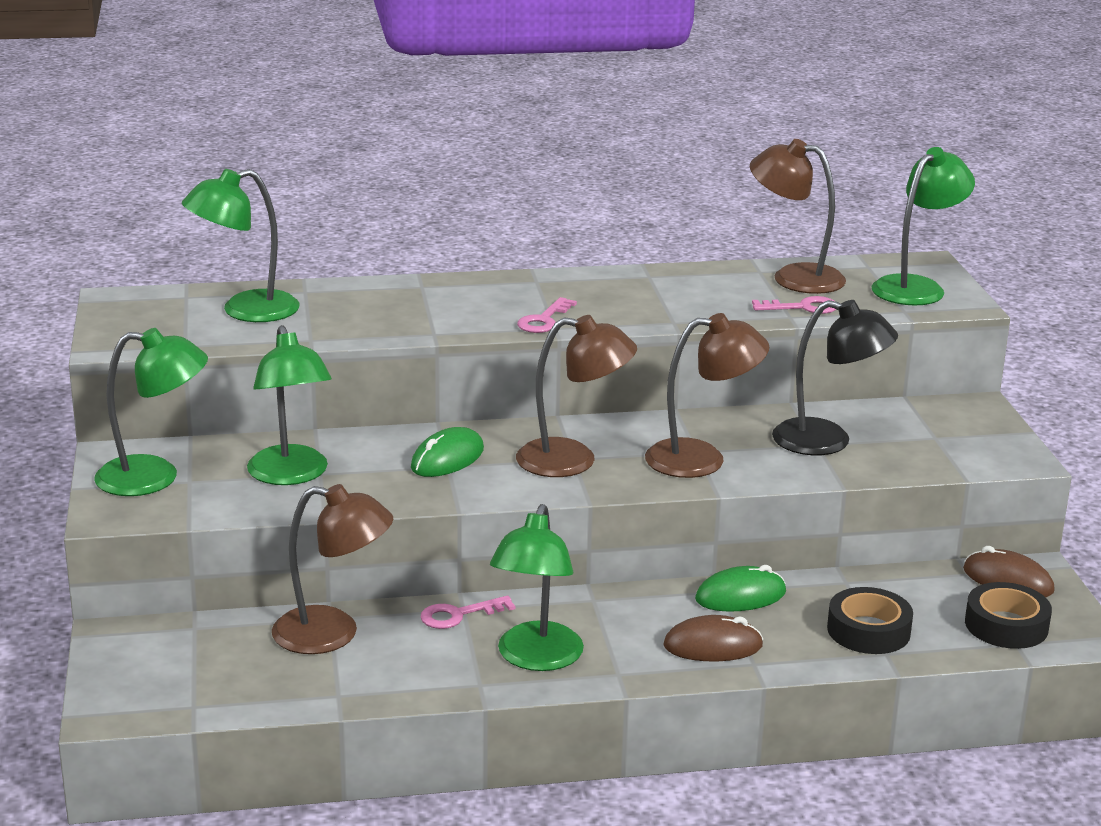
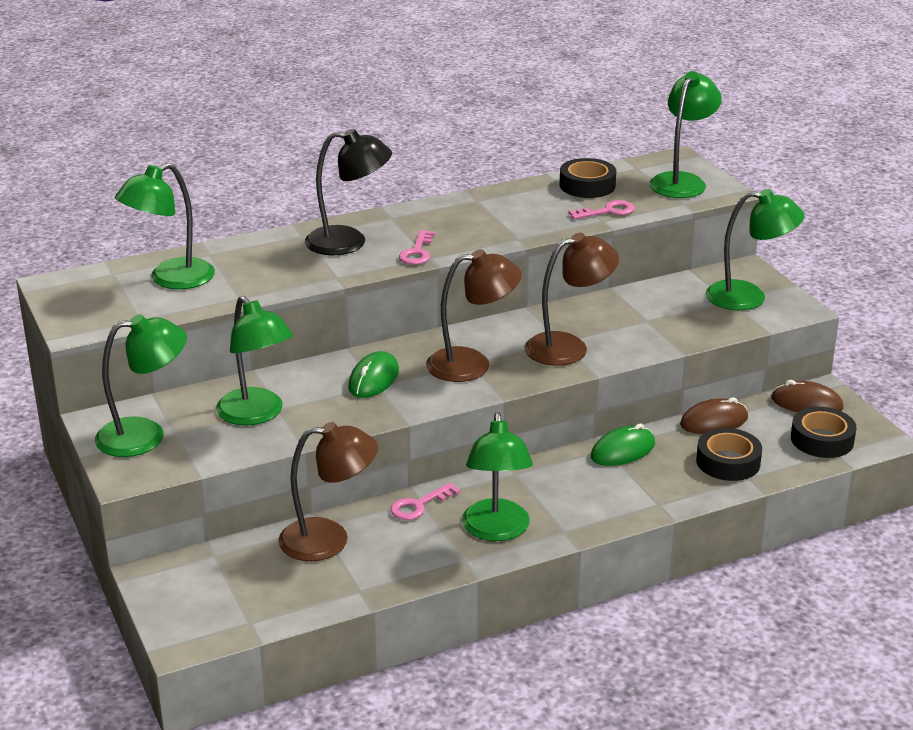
camera: 15 degrees left, 5 degrees up
brown mouse [663,615,763,661] -> brown mouse moved to [680,397,748,434]
brown lamp [750,139,846,294] -> black tape [559,158,616,198]
black lamp [772,300,898,455] -> black lamp moved to [305,129,392,255]
none -> green lamp [706,189,805,310]

